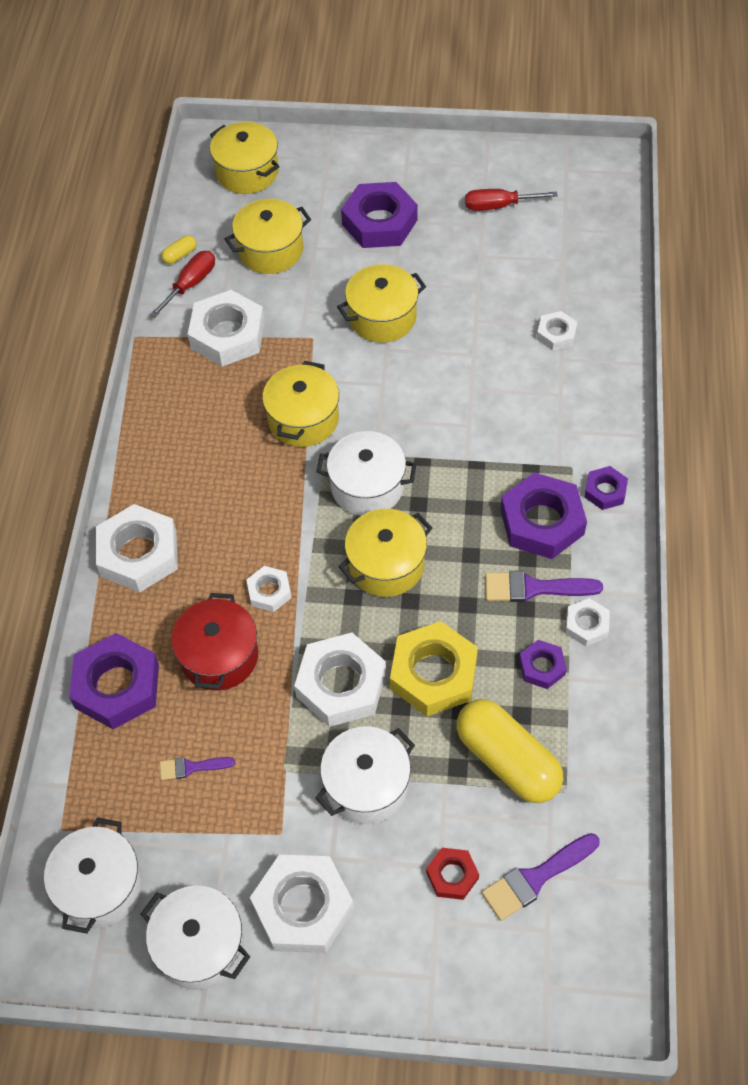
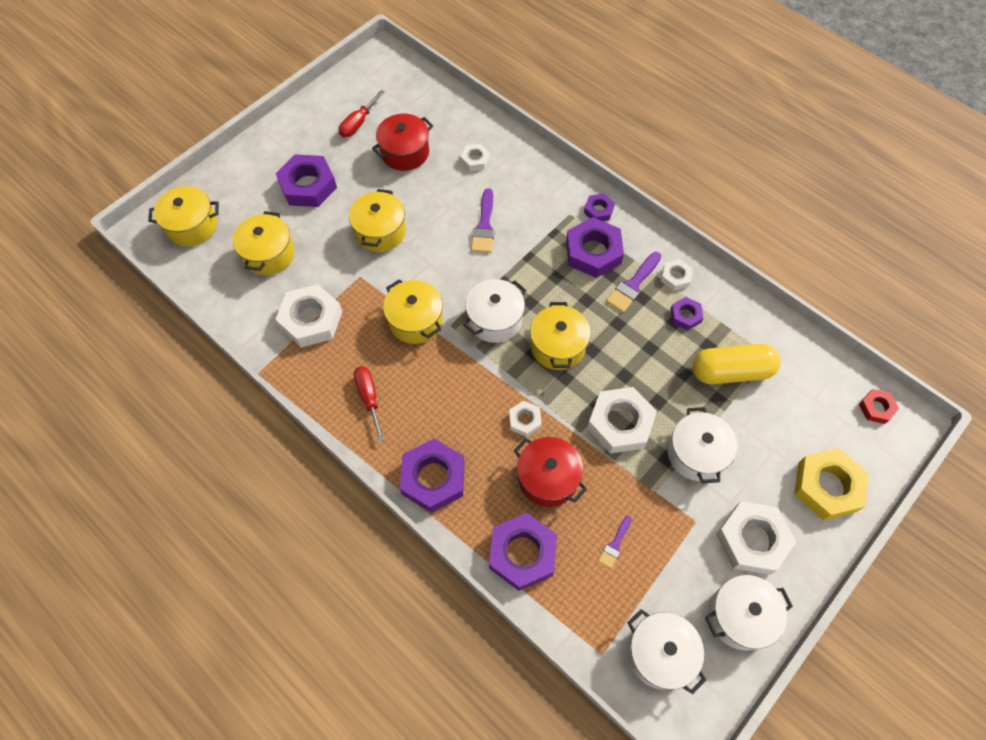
camera: 55 degrees left, 5 degrees up
white nut [96,504,178,592] -> purple nut [400,439,465,513]
red screwdriver [150,251,215,318] -> red screwdriver moved to [354,366,384,441]
yellow capsule [161,235,196,264] -> none
yellow nut [390,621,478,716] -> yellow nut moved to [794,448,868,520]
red nut [426,848,479,900] -> red nut moved to [859,389,899,424]
purple brush [481,833,600,921] -> purple brush moved to [471,188,494,253]
none -> red pot [372,114,433,171]

